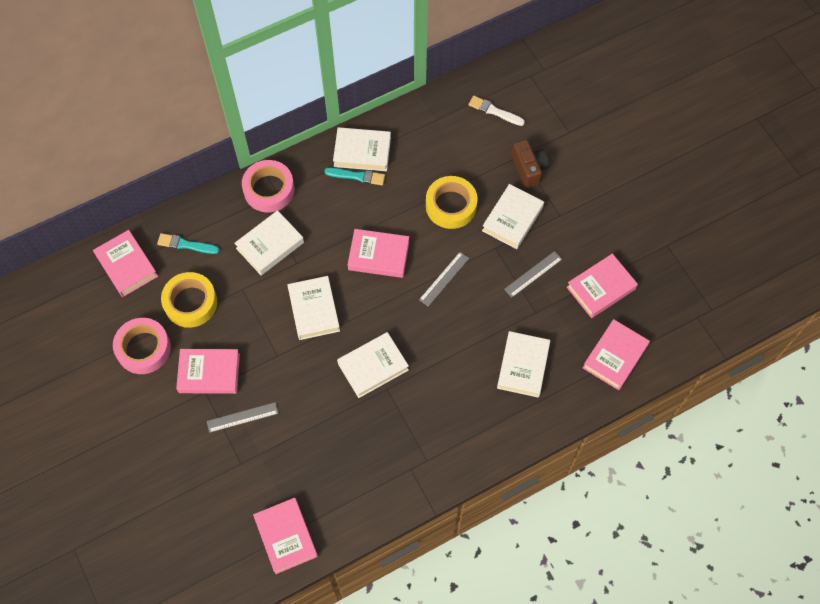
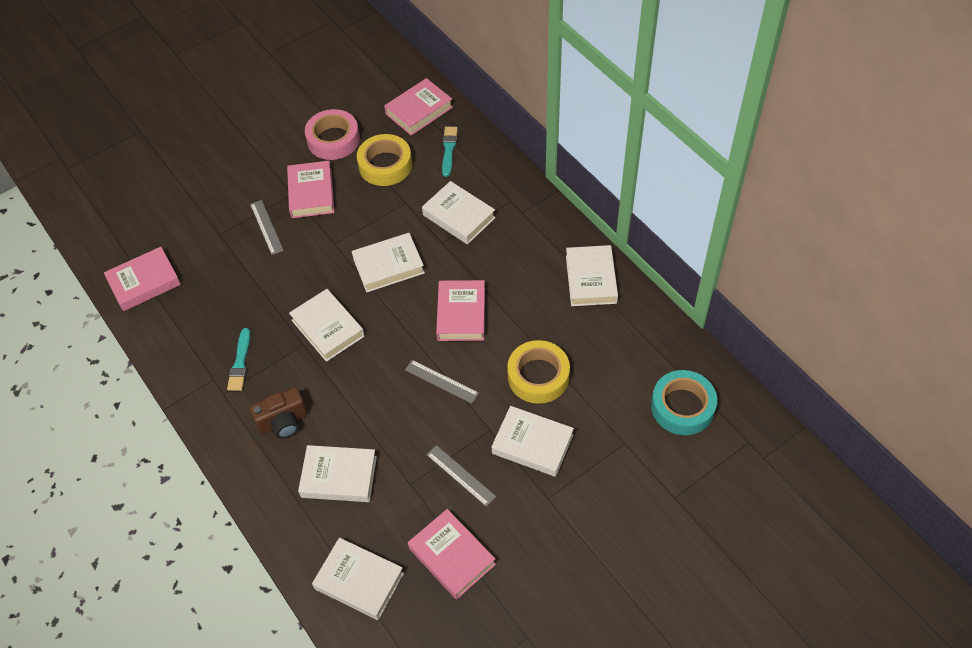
camera: 85 degrees right, 10 degrees down
pink tape [242,160,294,212] -> none
turquoise brush [324,167,385,185] -> turquoise brush moved to [227,328,251,391]
white brush [468,96,525,126] -> turquoise tape [651,370,717,435]
brown camera [512,140,549,188] -> brown camera moved to [249,387,308,438]
pink book [583,319,650,390] -> white book [312,538,404,620]

